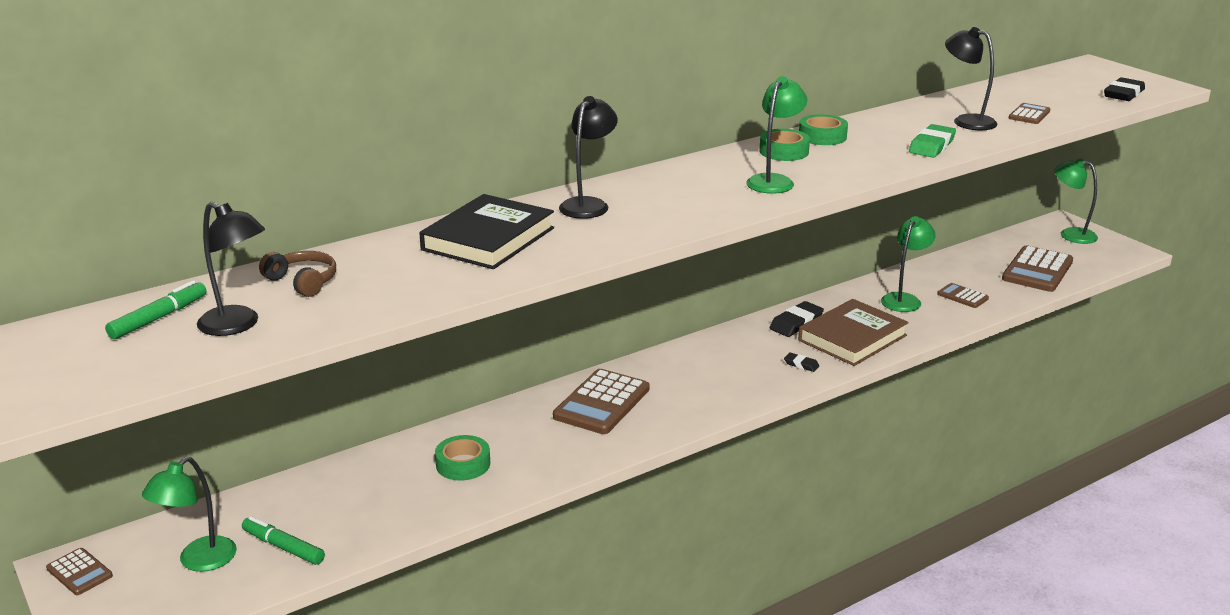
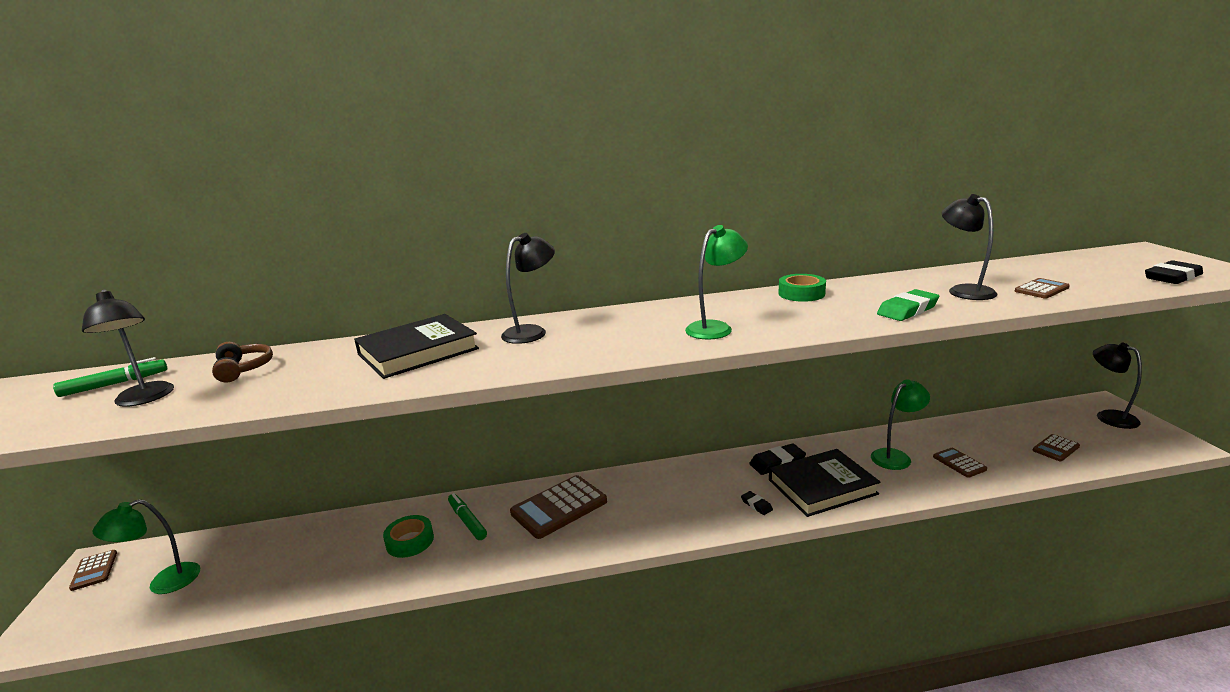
camera: 25 degrees right, 5 degrees down
green marker [242,516,325,565] -> green marker moved to [448,493,487,540]
green tape [759,129,810,161] -> none
brown book [798,299,909,366] -> black book [769,449,881,517]
brown calculator [1002,245,1073,292] -> brown calculator [1033,434,1080,461], size x0.52
green lamp [1054,158,1098,244] -> black lamp [1093,343,1142,429]

